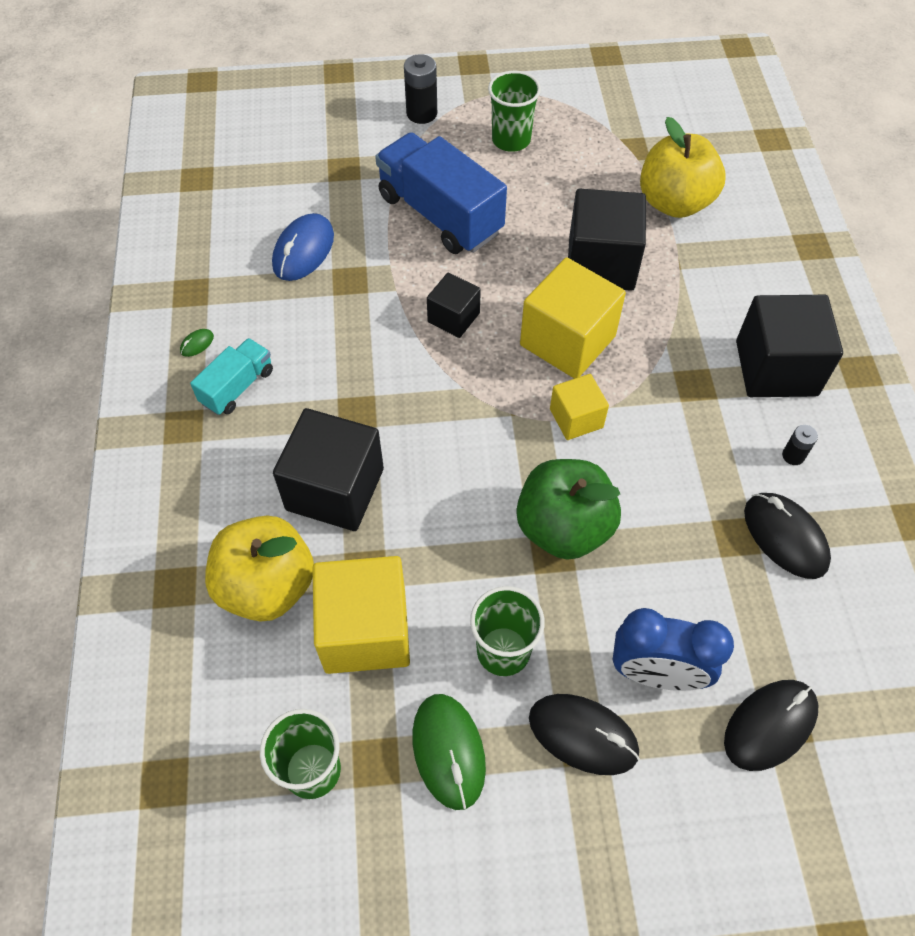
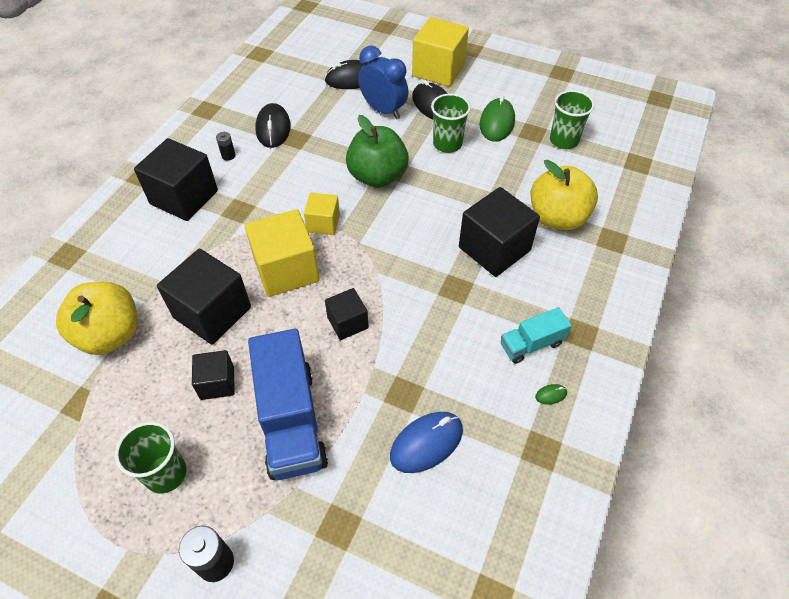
camera: 150 degrees left, 5 degrees down
yellow cube [312,556,410,674] -> yellow cube moved to [412,17,469,86]
none -> black cube [192,350,235,400]

